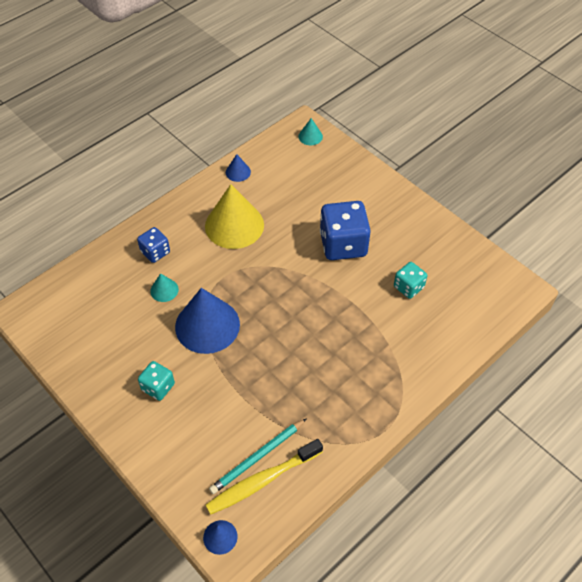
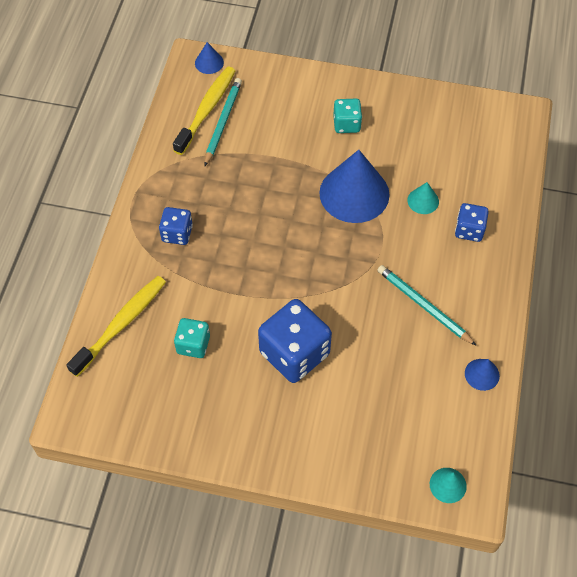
camera: 145 degrees right, 5 degrees up
yellow cone [205,184,264,249] -> turquoise pencil [377,265,477,346]
none -> yellow toothbrush [66,276,166,377]
none -> blue dice [159,207,193,245]

